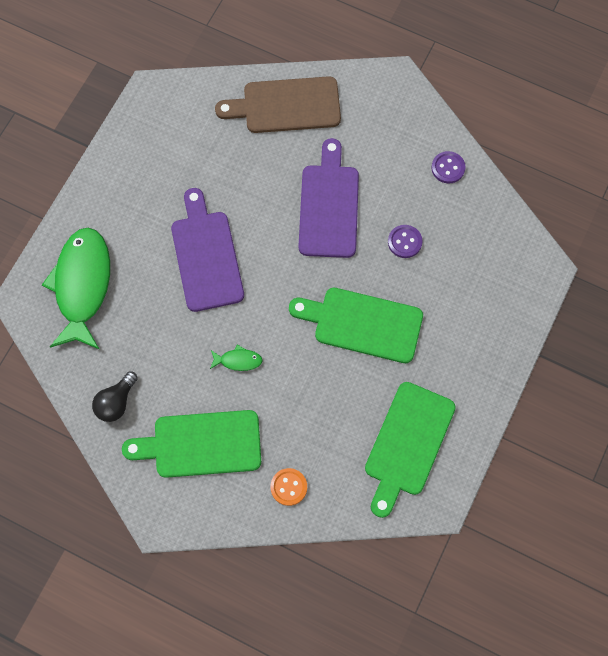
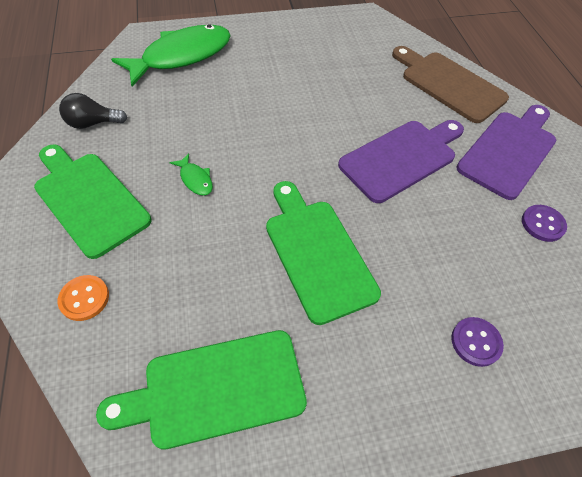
camera: 50 degrees right, 15 degrees down
purple cutting board [171,188,244,312] -> purple cutting board moved to [457,105,556,200]
purple button [388,225,423,258] -> purple button moved to [451,317,504,367]

